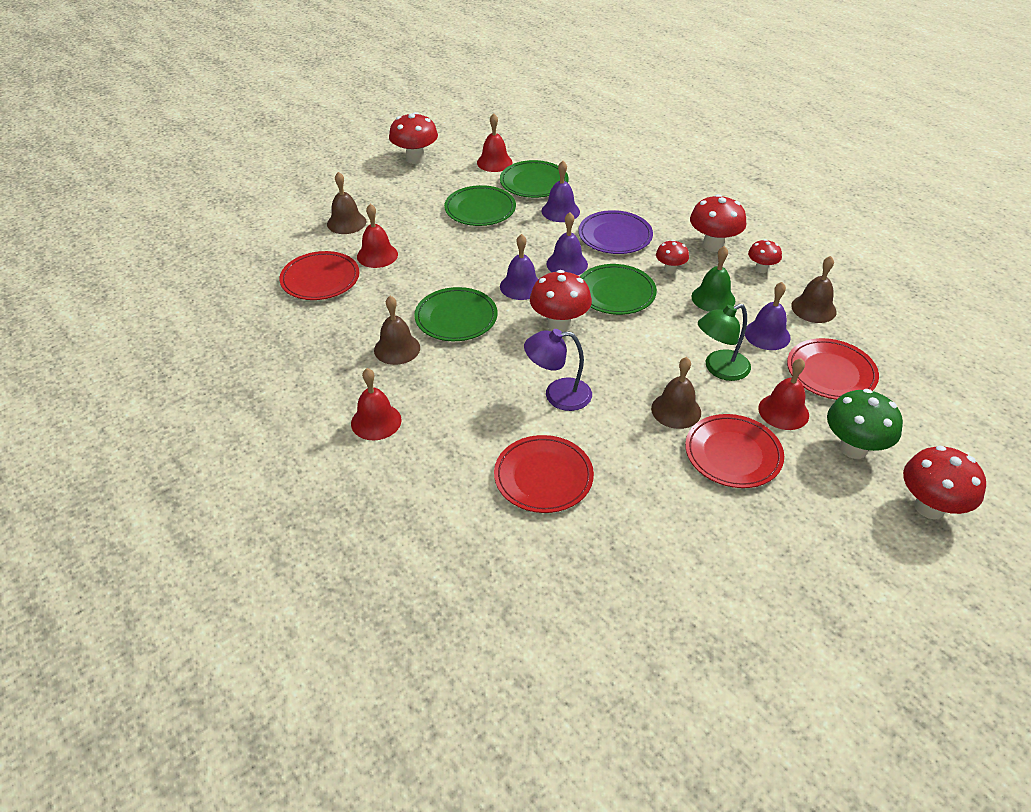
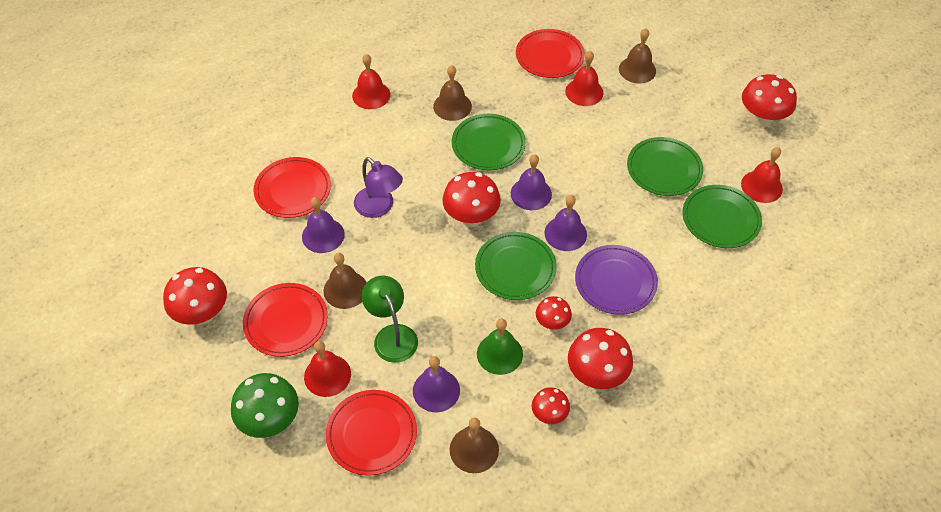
camera: 95 degrees right, 10 degrees up
purple lamp [524,329,592,411] -> purple lamp turned 135 degrees clockwise [354,157,403,218]
purple bell [541,161,580,222] -> purple bell moved to [302,197,345,253]
red mushroom [903,446,986,519] -> red mushroom moved to [163,267,227,325]

